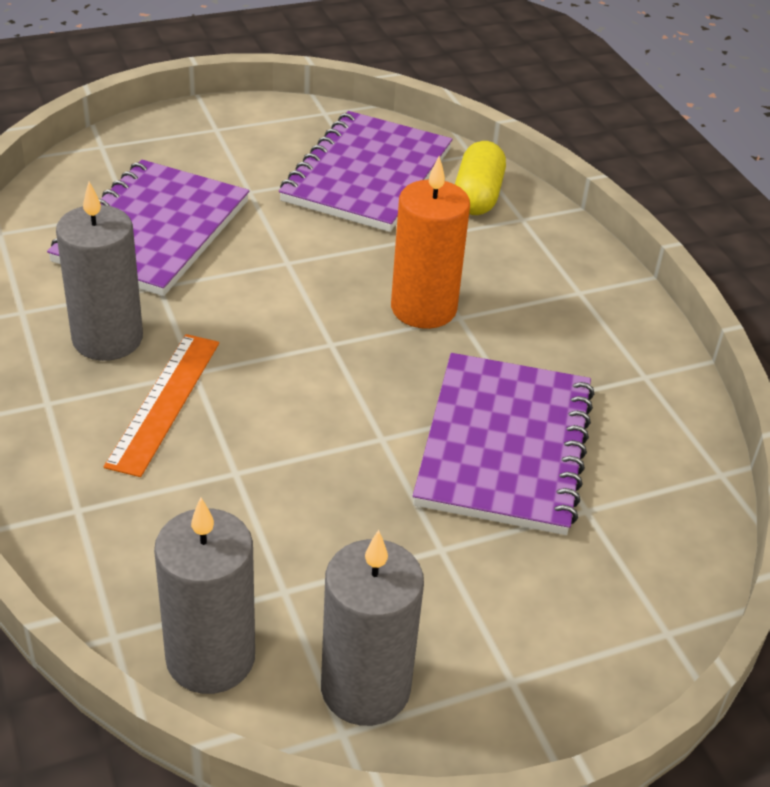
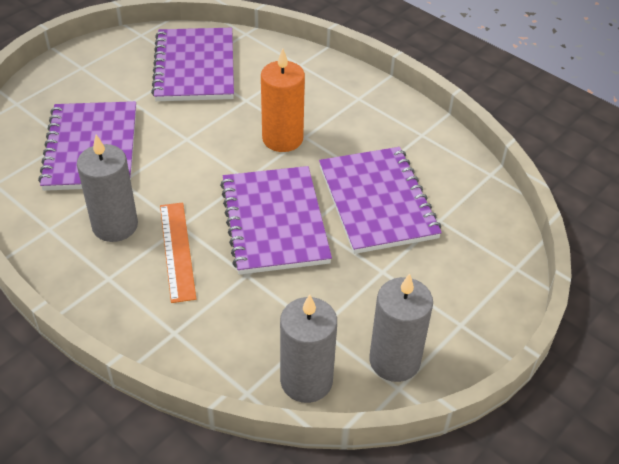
camera: 25 degrees left, 5 degrees up
yellow capsule [455,141,506,215] -> none
none -> purple notebook [220,166,332,275]

